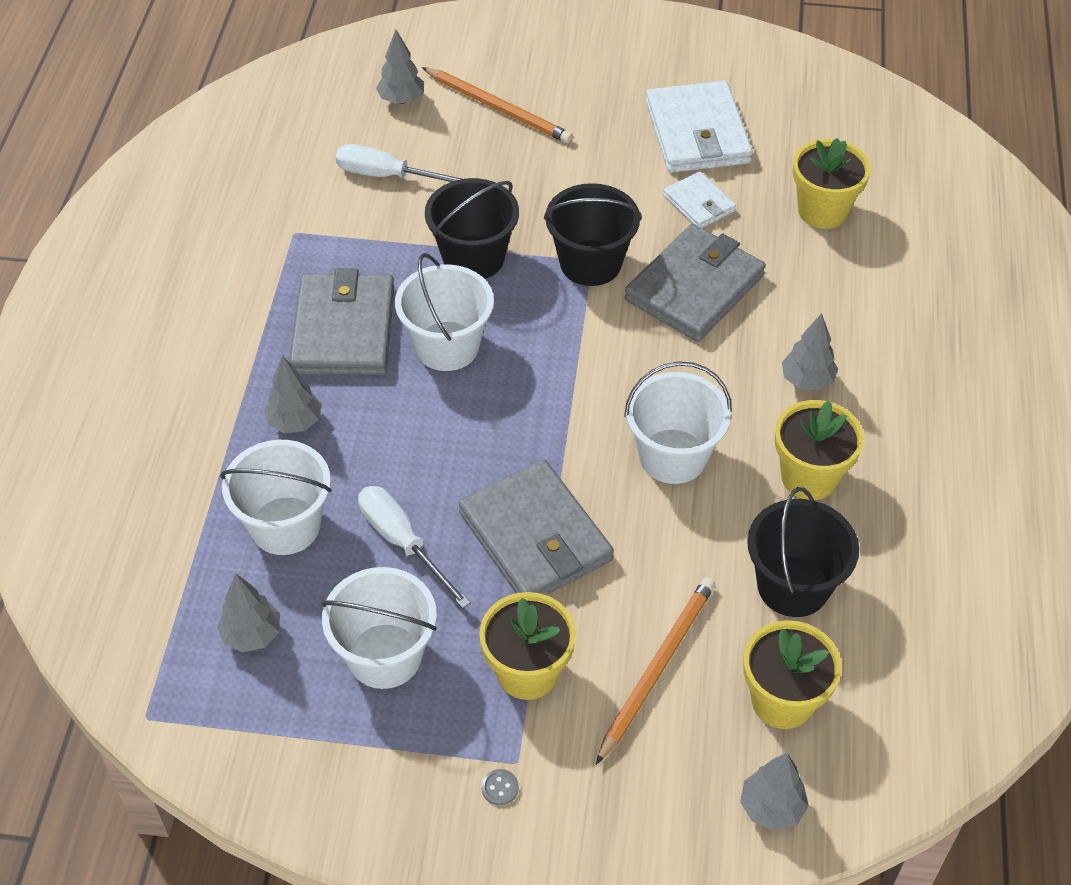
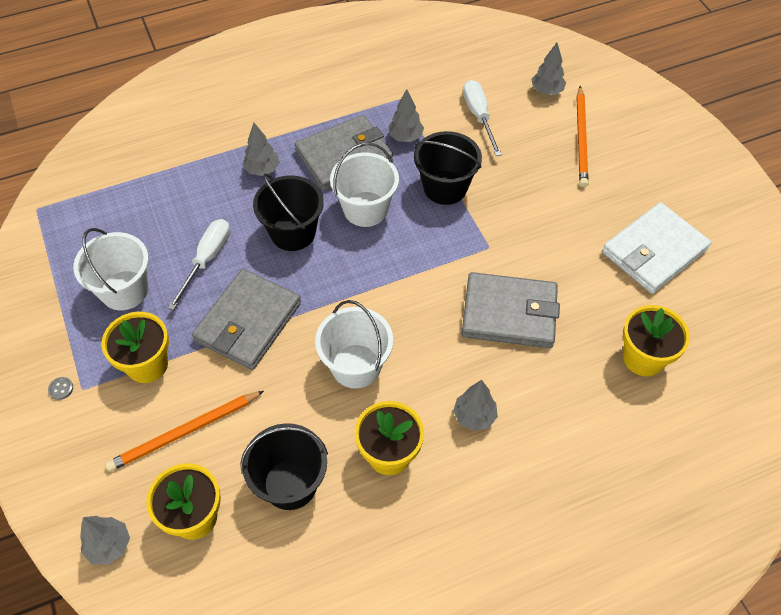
camera: 60 degrees right, 5 degrees up
grey tree [217,574,280,652] -> grey tree moved to [388,89,424,142]
white bucket [220,440,332,555] -> none
black bucket [544,183,642,286] -> black bucket moved to [253,174,324,251]
orange pencil [596,577,715,765] -> orange pencil turned 150 degrees clockwise [105,391,264,472]
white wallet [663,171,736,228] -> none

